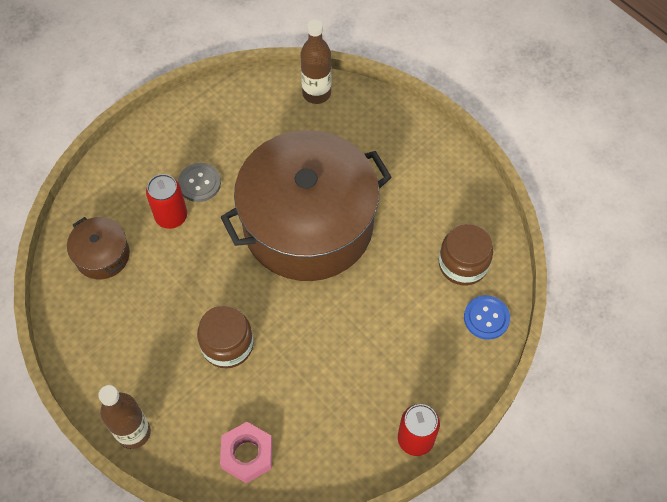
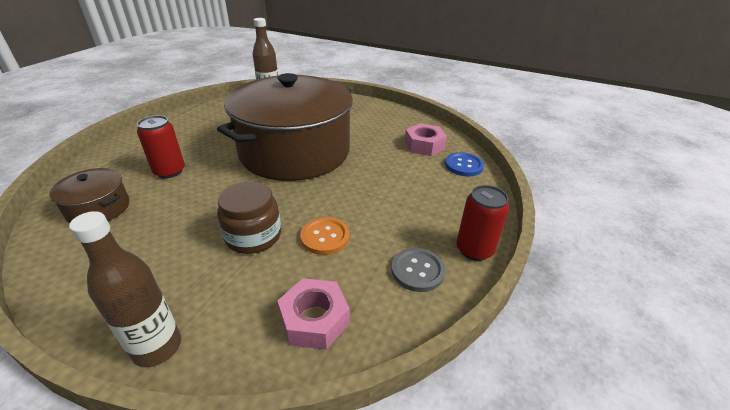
camera: 25 degrees left, 25 degrees down
grey button [178,163,221,202] -> grey button moved to [391,248,445,292]
brown jar [439,224,493,285] -> pink nut [405,123,447,156]
none -> orange button [300,217,349,255]

